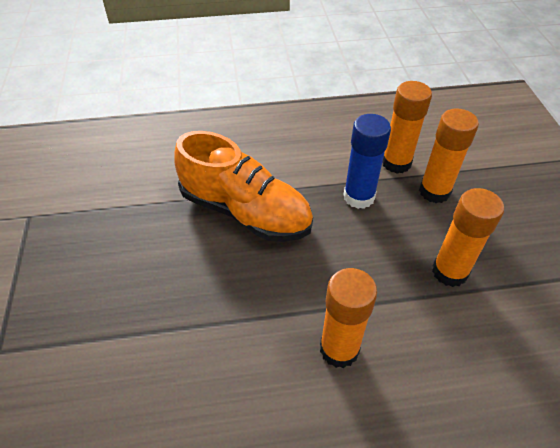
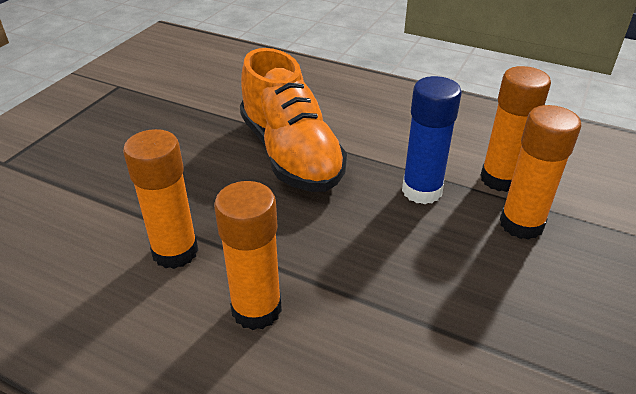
camera: 35 degrees right, 10 degrees down
orange glue stick [432,188,504,287] -> orange glue stick moved to [123,129,198,269]

